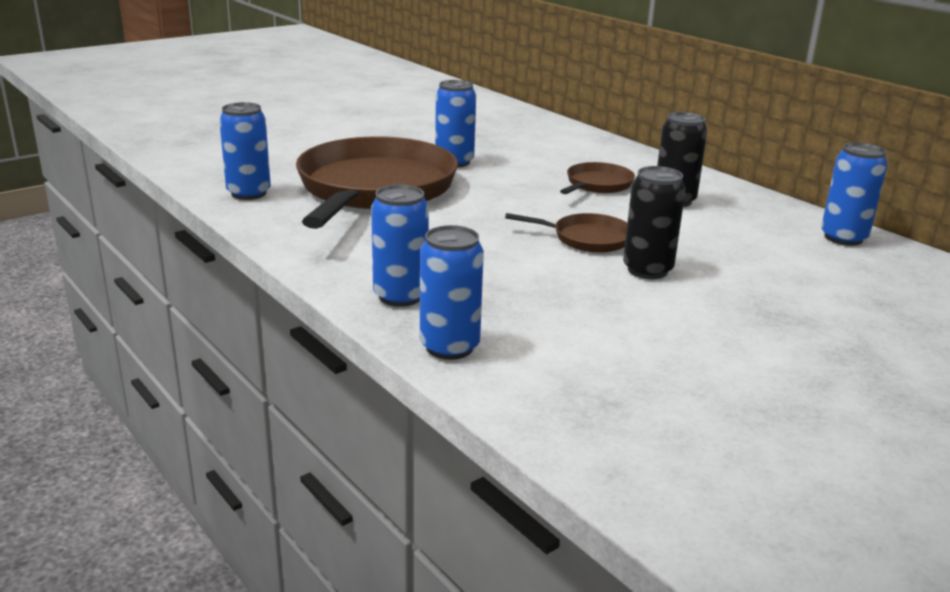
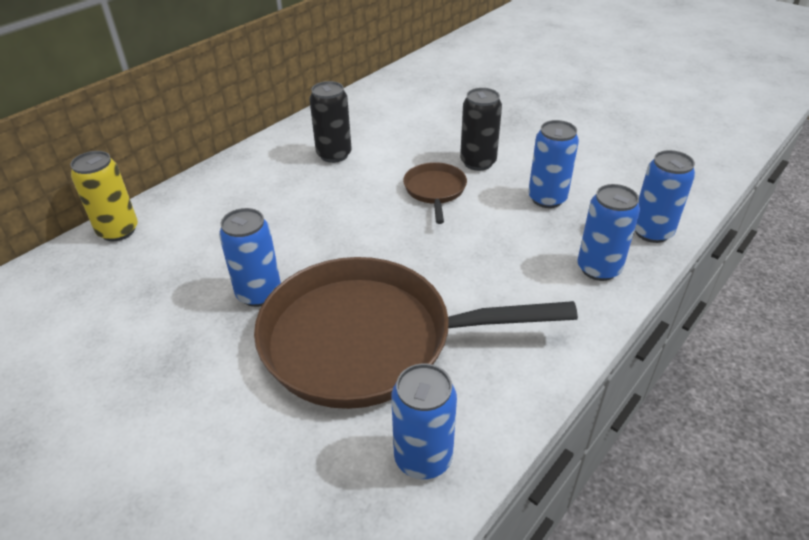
camera: 100 degrees left, 15 degrees up
brown pan [560,162,635,194] -> none
blue can [821,142,888,246] -> blue can moved to [528,120,579,208]
none -> yellow can [70,151,138,241]

